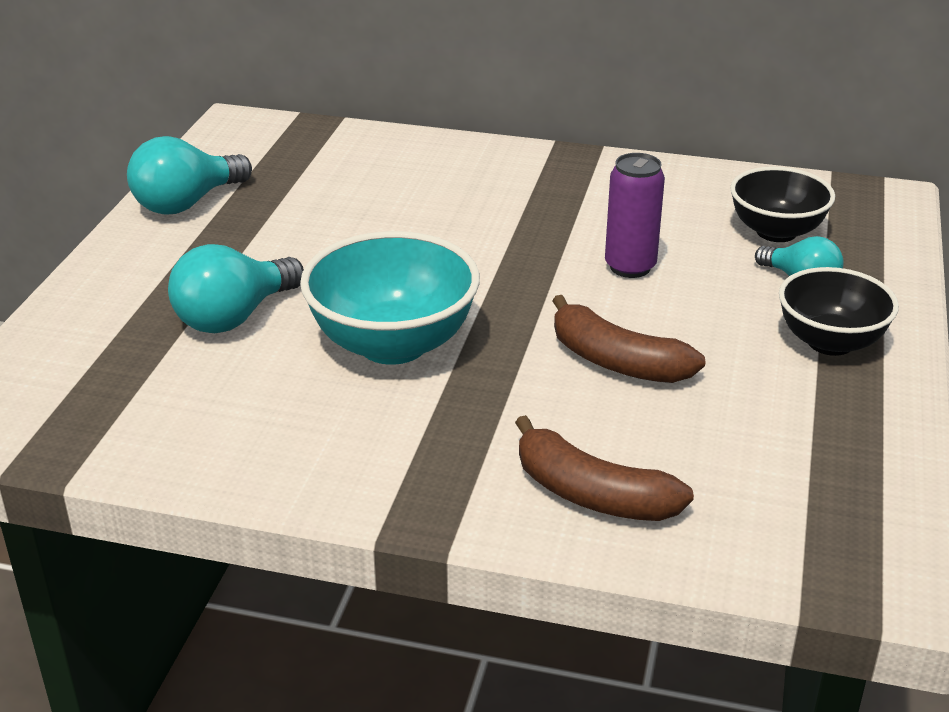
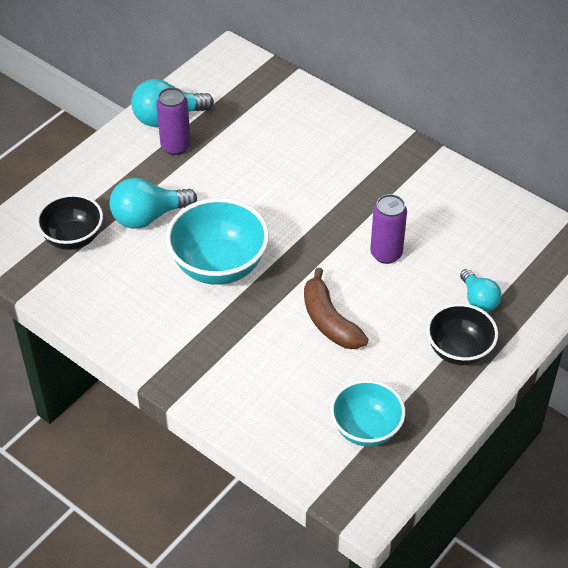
camera: 25 degrees right, 15 degrees up
brown banana [515,415,694,521] -> none
black bowl [730,167,835,242] -> black bowl moved to [36,194,103,250]
none -> purple can [156,87,191,155]
none -> turquoise bowl [331,380,405,447]

